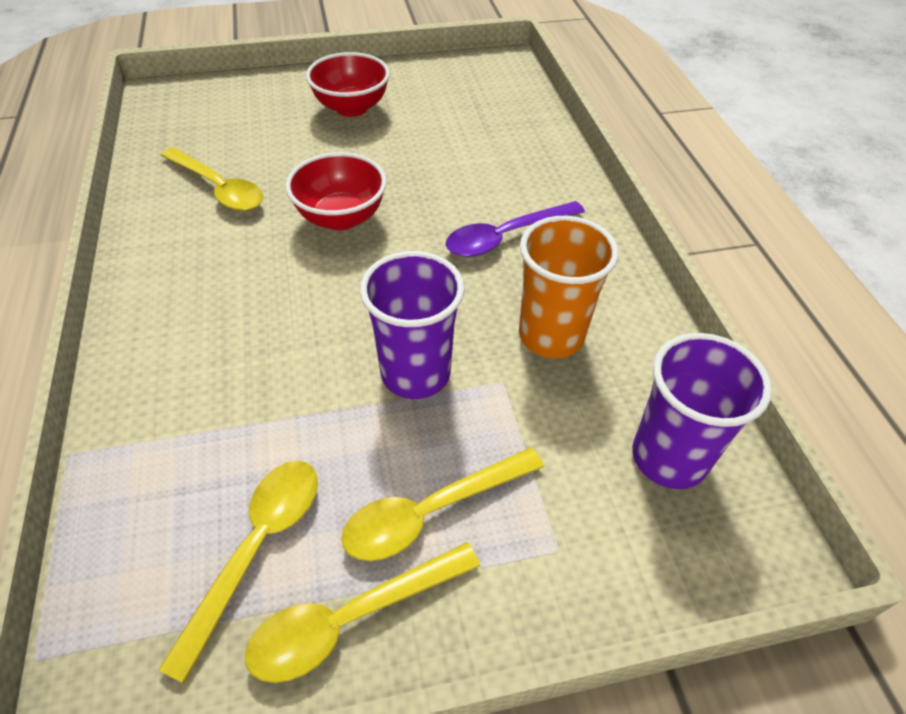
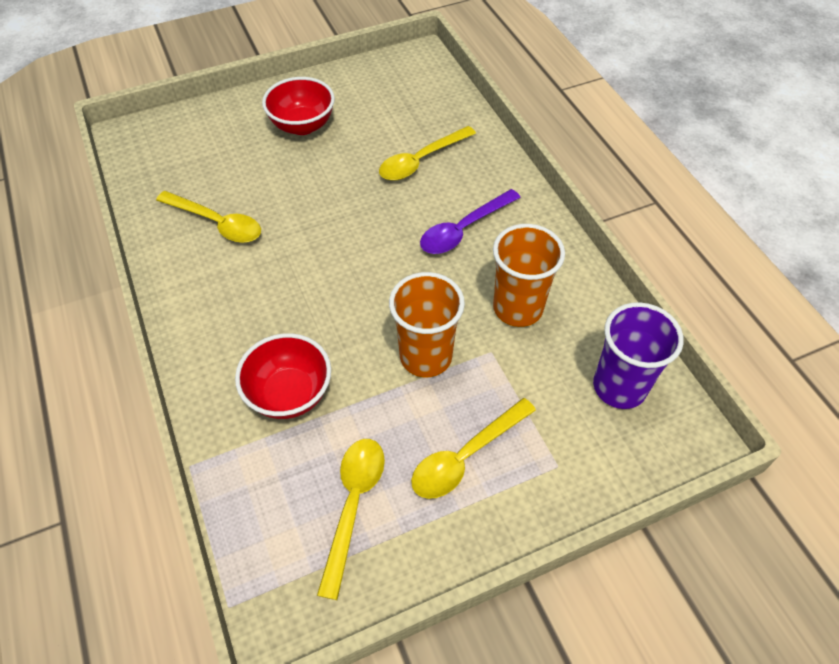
camera: 10 degrees left, 5 degrees up
yellow spoon [245,542,480,683] -> yellow spoon moved to [379,126,476,181]
red bowl [285,152,387,230] -> red bowl moved to [235,333,331,419]
purple cup [360,251,465,399] -> orange cup [389,272,465,377]

